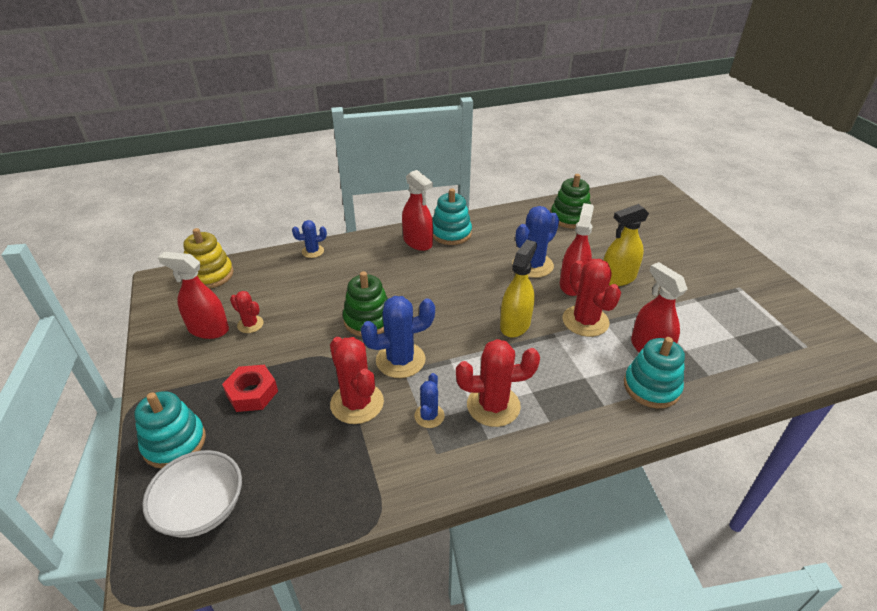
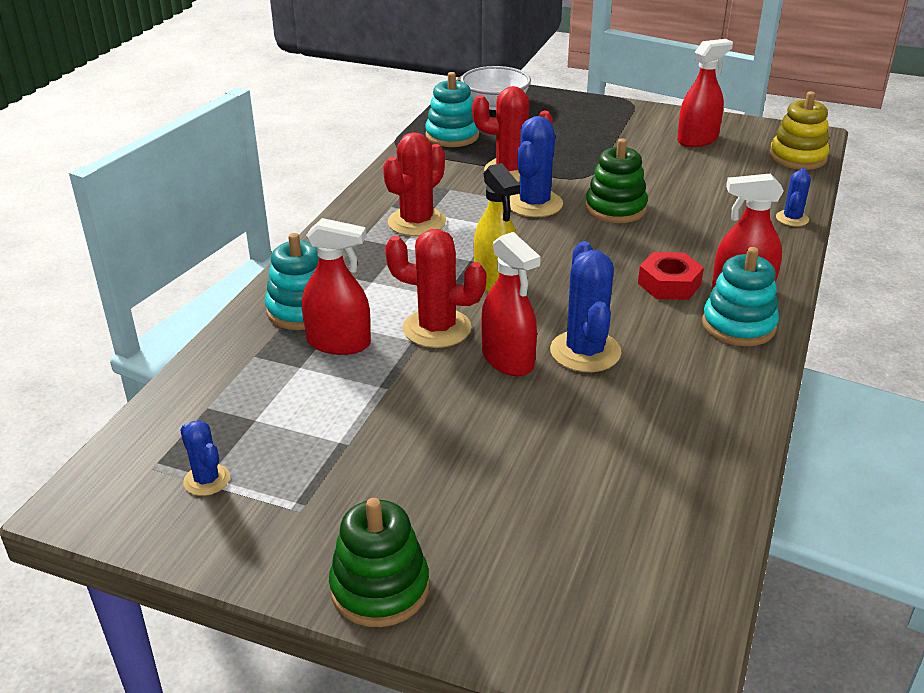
camera: 130 degrees right, 5 degrees down
turquoise stacking toy [134,391,206,469] -> turquoise stacking toy moved to [425,72,479,147]
red nut [222,365,278,412] -> red nut moved to [638,252,704,300]
red cactus [230,291,264,333] -> none
blue cactus [414,373,445,428] -> blue cactus moved to [180,420,230,496]
green stacking toy [551,174,591,229] -> green stacking toy moved to [329,498,429,627]
yellow spray bottle [603,204,649,286] -> none

